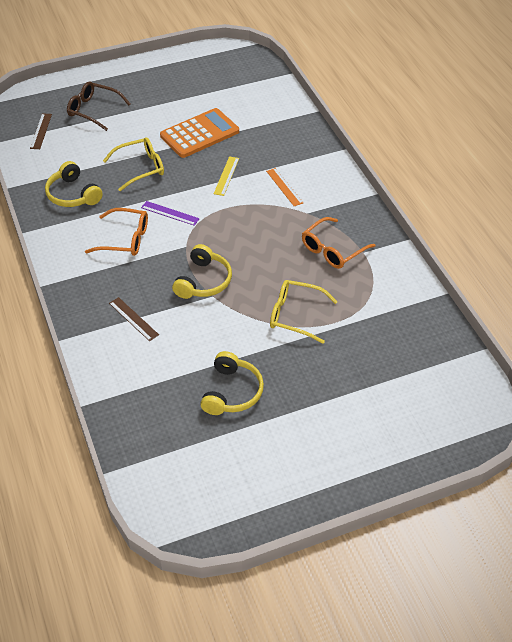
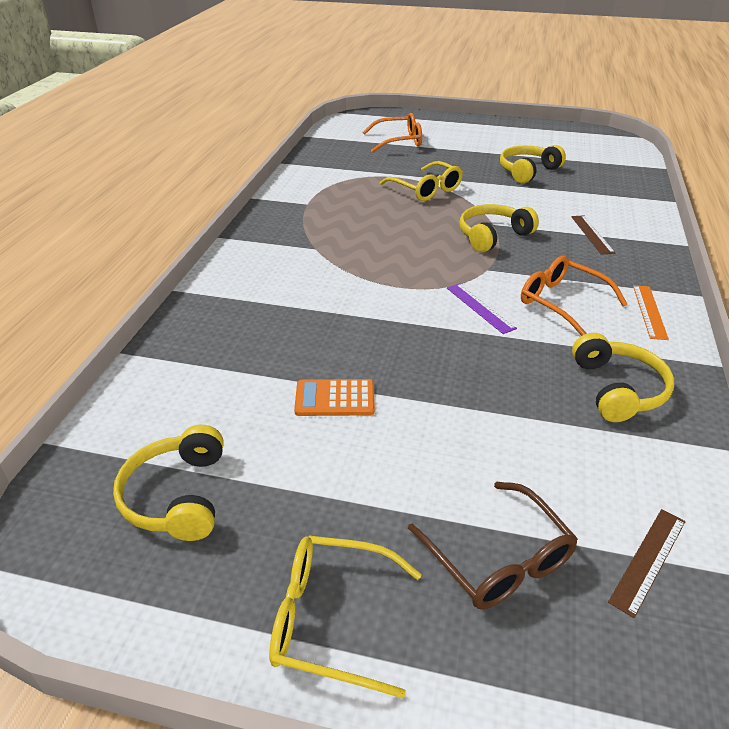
camera: 145 degrees left, 10 degrees down
yellow glasses [103,137,164,191] -> yellow glasses moved to [269,536,422,698]
orange calculator [160,108,239,158] -> orange calculator [294,379,375,416], size x0.57
yellow ruler [214,156,239,196] -> none
orange ruler [266,168,303,206] -> orange ruler moved to [633,285,669,340]
orange glasses [302,217,375,269] -> orange glasses moved to [363,113,422,153]
none -> yellow headphones [113,425,224,541]

